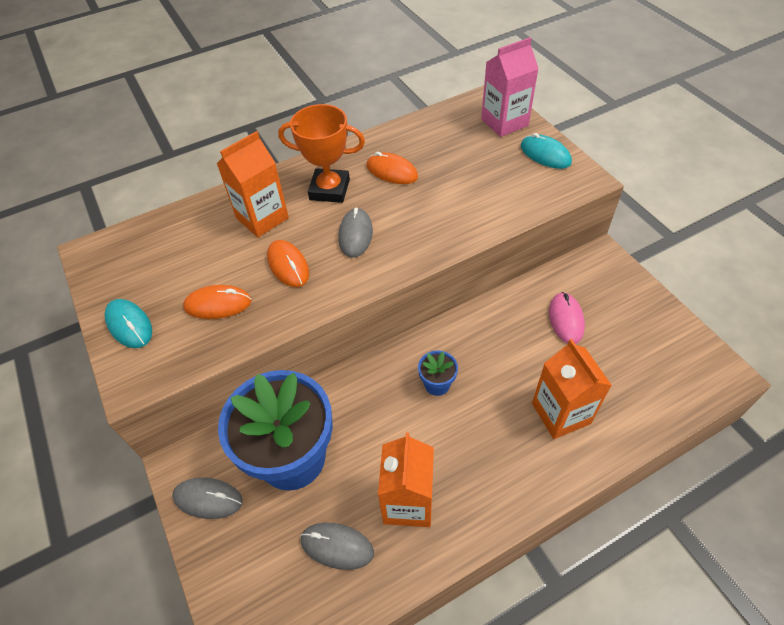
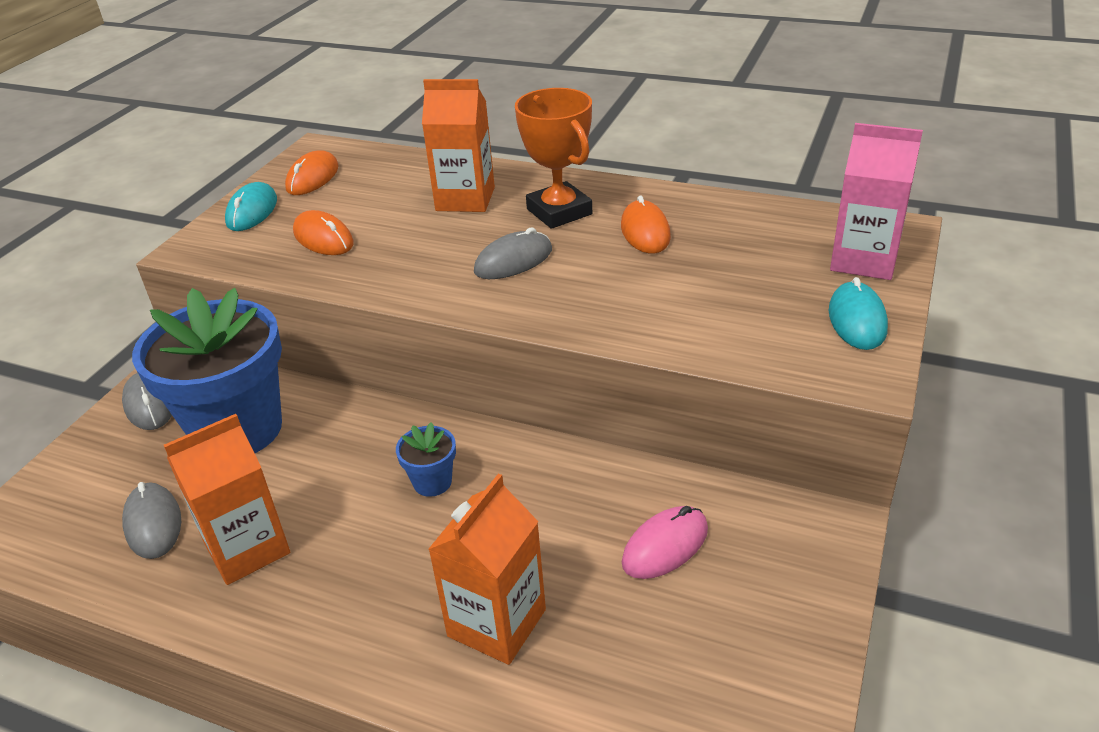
camera: 50 degrees right, 15 degrees down
orange mouse [267,240,309,287] -> orange mouse moved to [285,150,339,195]

